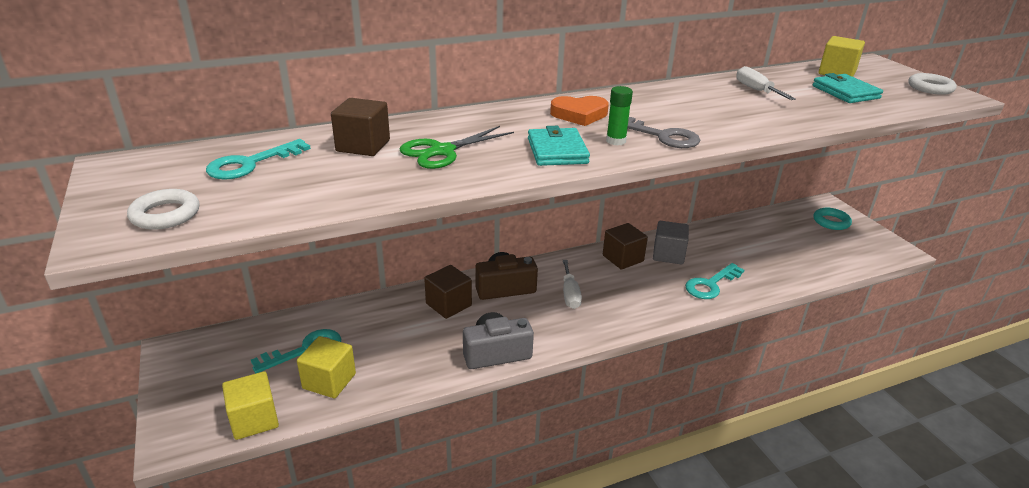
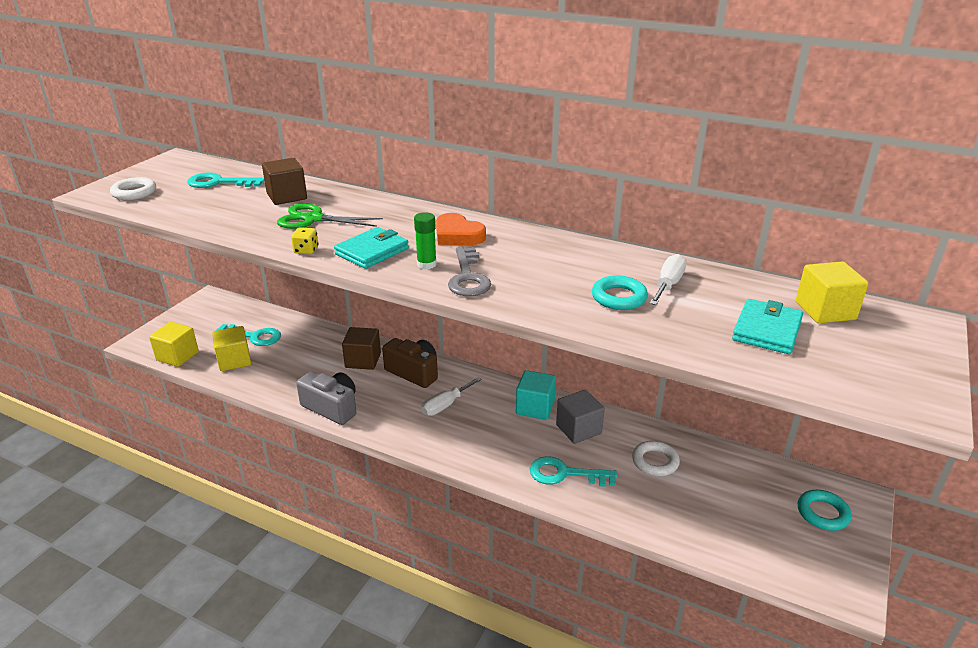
camera: 50 degrees right, 0 degrees up
brown cube [603,223,648,270] -> turquoise cube [516,370,556,420]
white ring [908,73,957,95] -> white ring moved to [632,441,680,476]
none -> yellow dice [291,227,319,254]
none -> turquoise ring [592,276,648,310]

